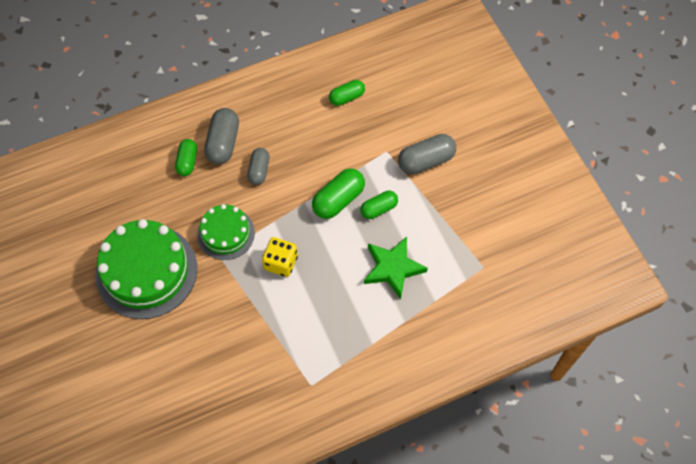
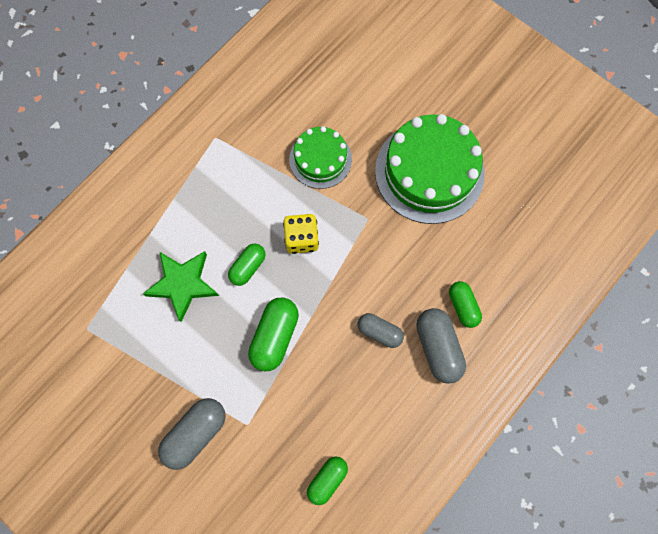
camera: 155 degrees right, 10 degrees up
green cake [197,204,255,260] -> green cake moved to [289,126,352,189]
grey capsule [247,148,270,185] -> grey capsule turned 45 degrees counterclockwise [358,313,404,348]
green capsule [360,191,398,219] -> green capsule moved to [228,244,266,286]

